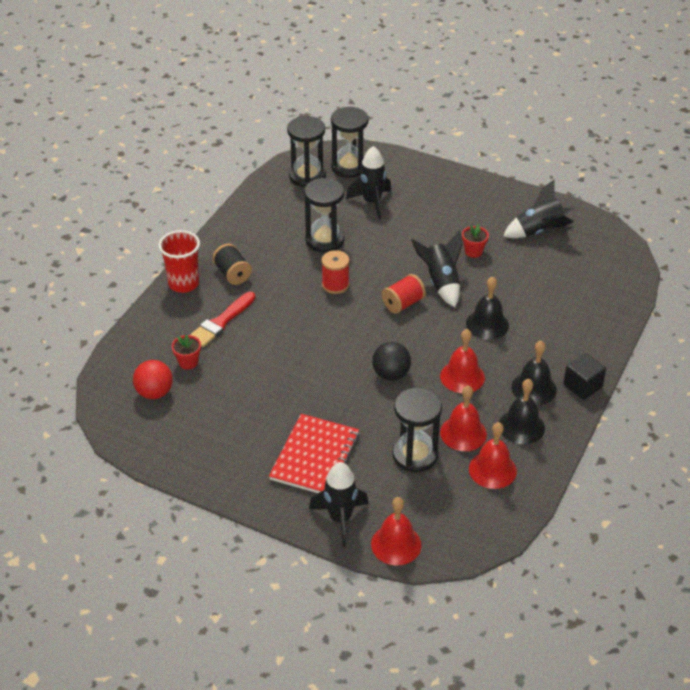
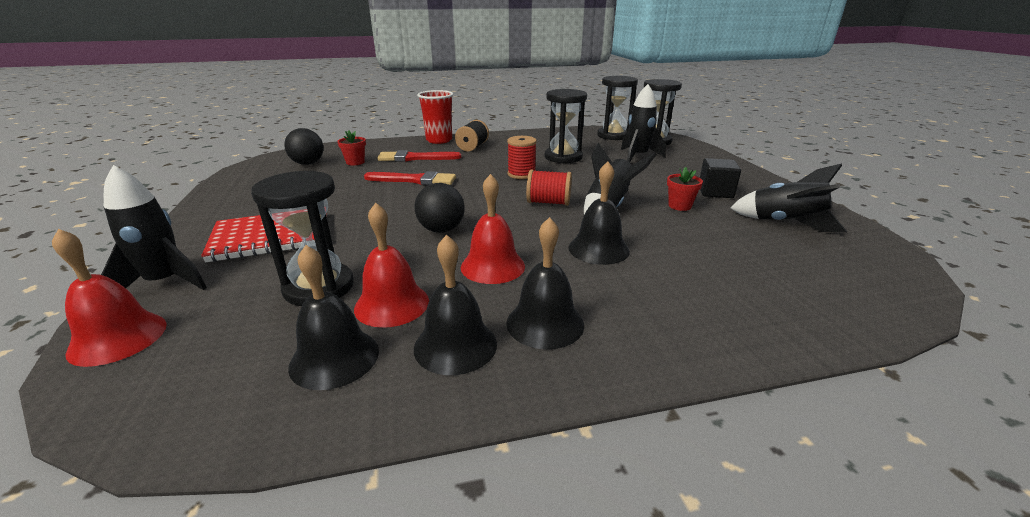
camera: 50 degrees right, 15 degrees down
red ball [133,360,173,399] -> black ball [284,128,323,165]
red bell [469,422,517,489] -> black bell [288,245,379,390]
black cube [563,353,606,400] -> black cube moved to [700,158,741,198]
none -> red brush [364,171,456,185]

